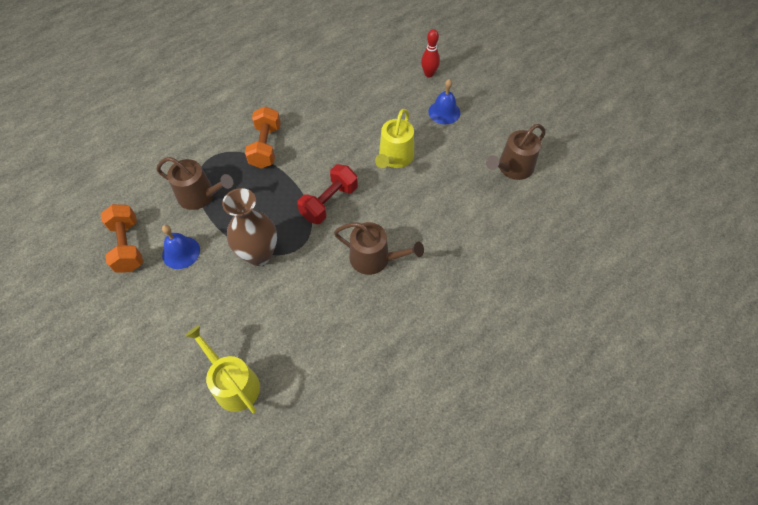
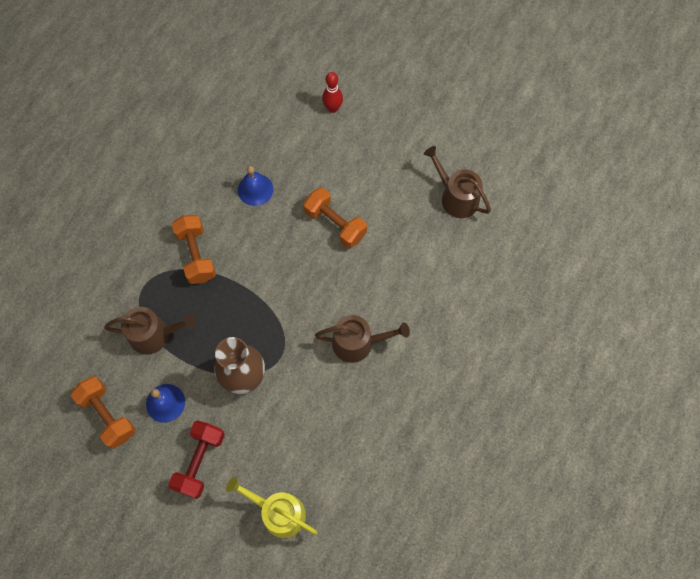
camera: 20 degrees left, 10 degrees up
red dumbbell [297,164,358,224] -> red dumbbell moved to [168,420,225,499]
yellow watering can [375,109,414,168] -> orange dumbbell [303,187,367,248]
blue bell [428,79,461,124] -> blue bell moved to [238,166,273,206]
brown watering can [486,124,545,180] -> brown watering can turned 105 degrees clockwise [424,146,491,218]

